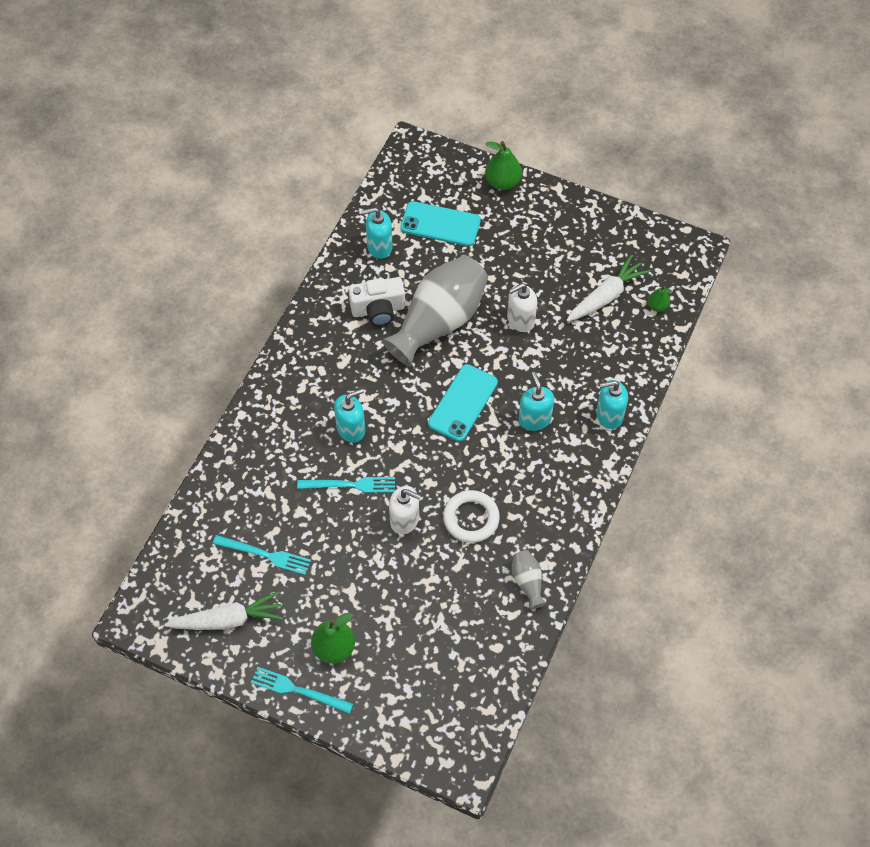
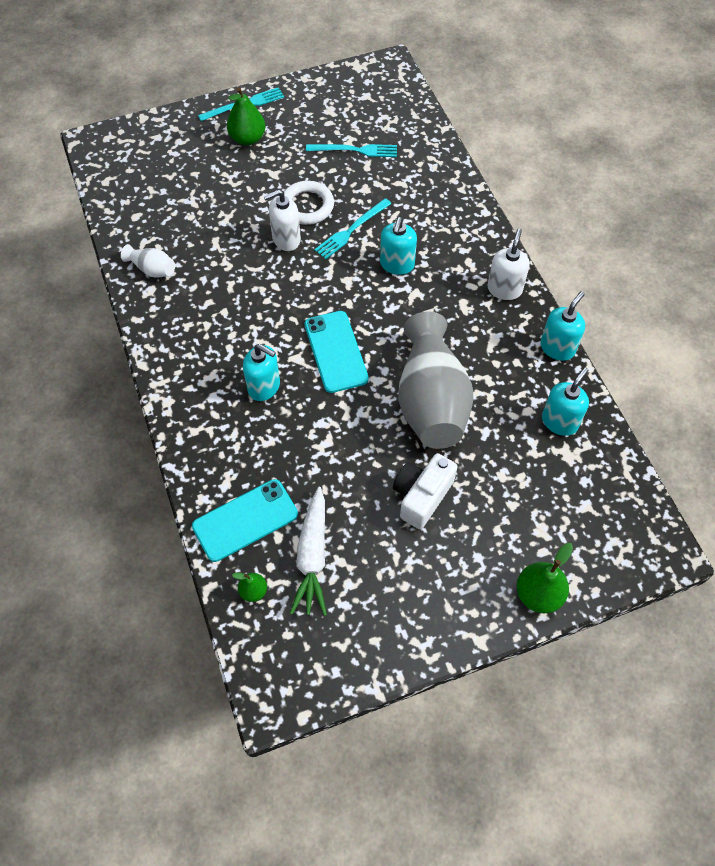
camera: 135 degrees right, 0 degrees up
white carrot [164,591,284,630] -> none
turquoise fork [213,535,311,575] -> turquoise fork turned 150 degrees counterclockwise [306,144,397,157]
white camera [348,277,405,326] -> white camera moved to [393,453,458,529]
turquoise phone [400,201,481,246] -> turquoise phone moved to [192,479,298,562]
white ring [443,490,500,543] -> white ring moved to [284,181,334,225]
white soap dispenser [507,283,537,332] -> white soap dispenser moved to [487,229,530,300]
grey vase [512,550,547,609] -> white vase [121,245,175,278]
turquoise soap dispenser [596,380,628,429] -> turquoise soap dispenser moved to [540,291,585,361]

